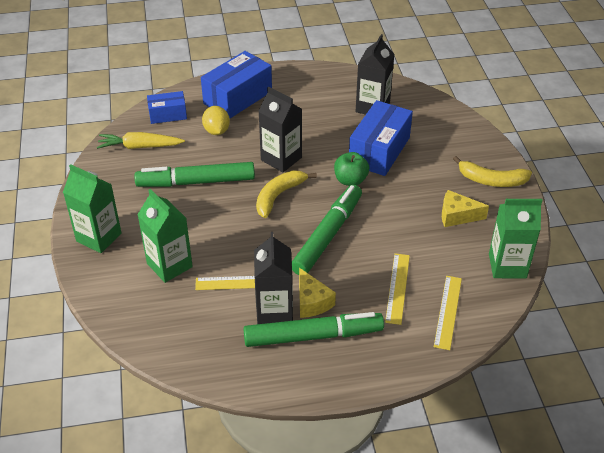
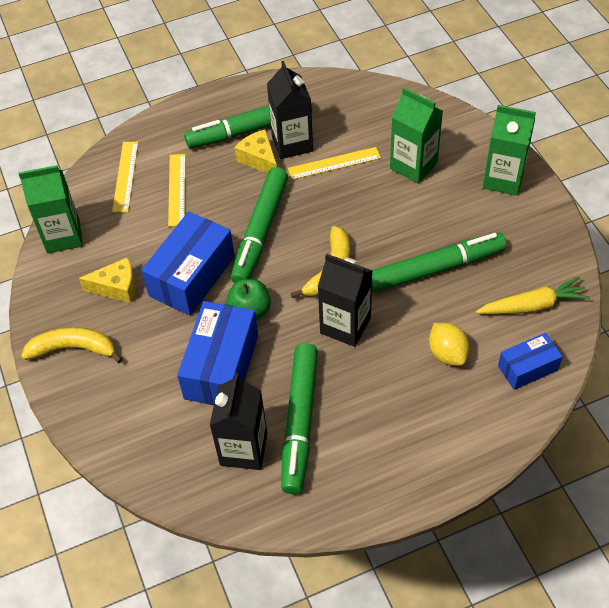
camera: 170 degrees right, 10 degrees up
blue box [201,51,272,118] -> blue box moved to [141,212,235,316]
none -> green marker [281,343,318,494]

